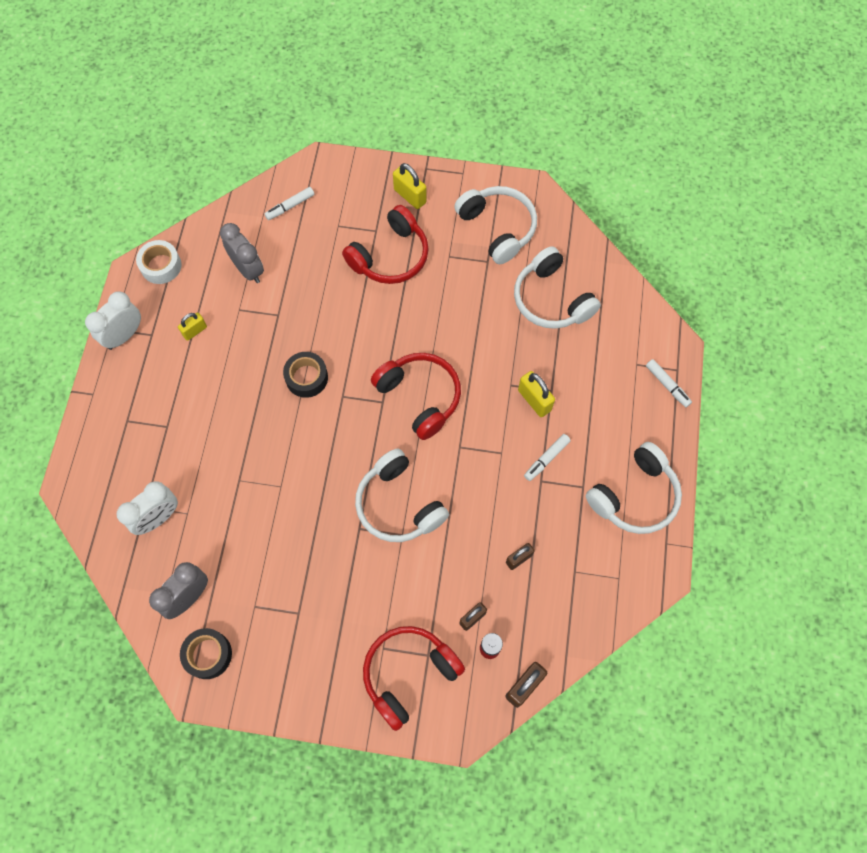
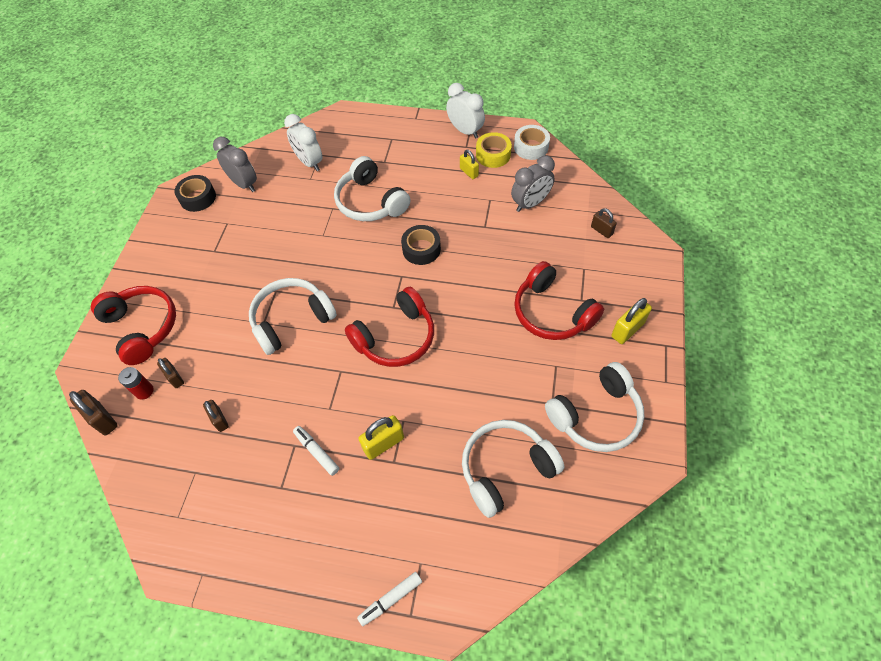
camera: 95 degrees right, 10 degrees down
white marker [265,187,314,220] -> brown padlock [591,208,617,238]
white headphones [586,442,682,534] -> white headphones moved to [334,156,410,221]
none -> yellow tape [476,132,512,168]

